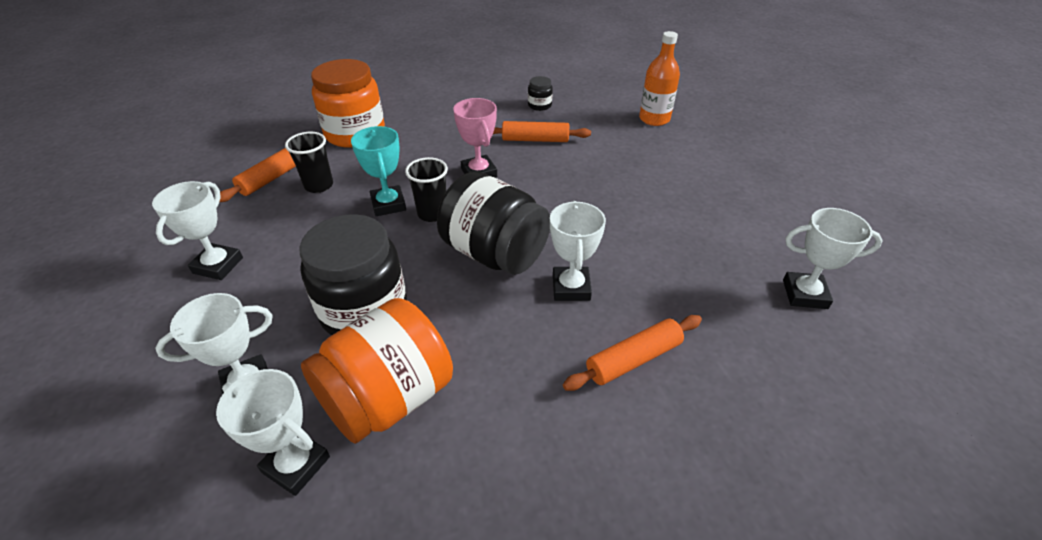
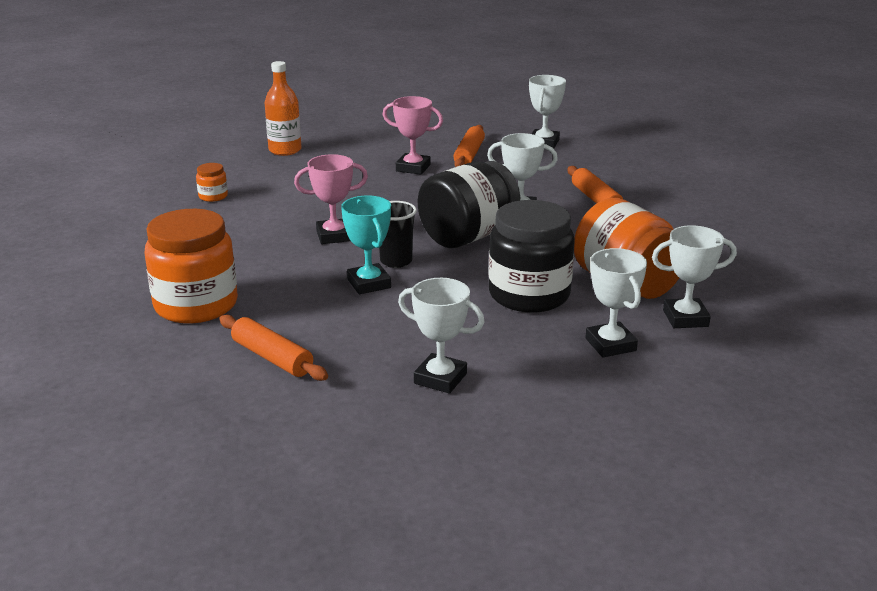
camera: 80 degrees left, 15 degrees down
white trophy [216,369,330,496] -> white trophy turned 45 degrees clockwise [652,225,737,328]
black cup [285,132,333,193] -> none
turquoise trophy [351,126,406,216] -> turquoise trophy turned 75 degrees clockwise [341,195,391,294]
orange rolling pin [493,121,591,142] -> orange rolling pin moved to [453,125,485,167]
black jar [528,76,553,111] -> orange jar [196,163,228,202]
none -> pink trophy [382,96,443,175]

